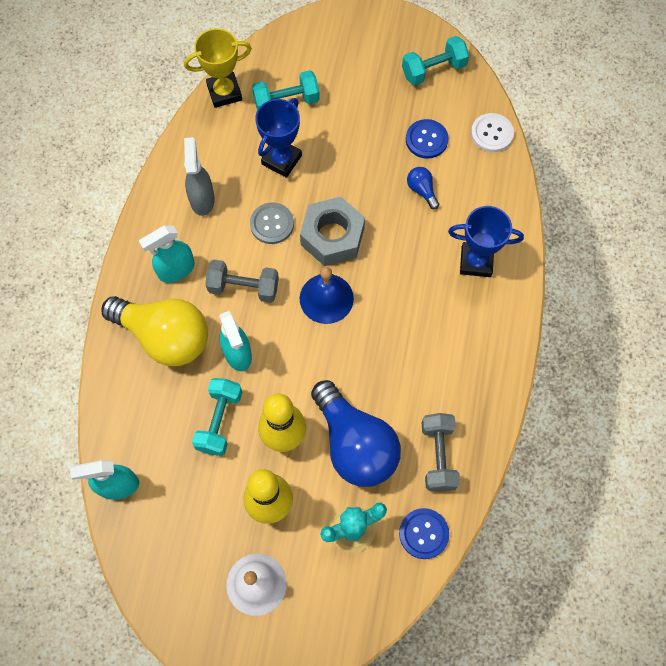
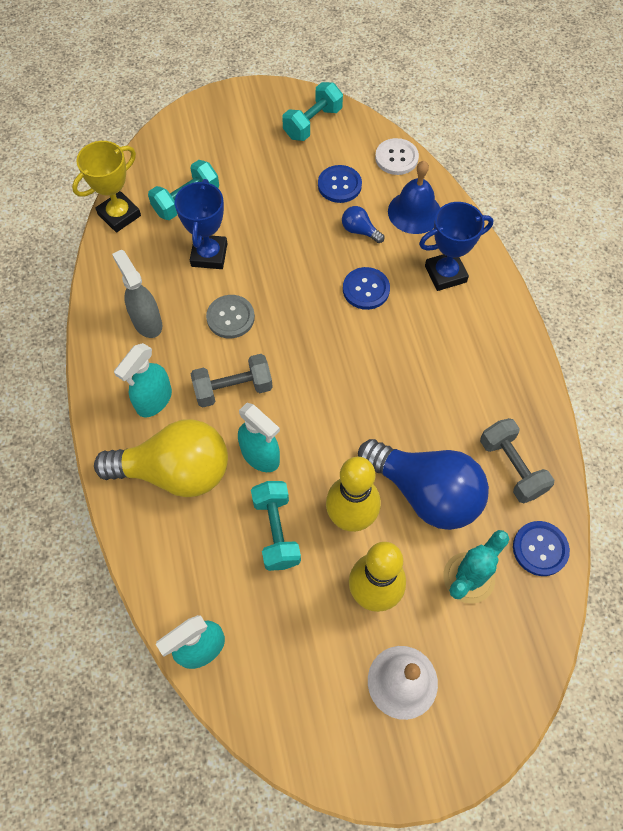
camera: 25 degrees left, 5 degrees down
grey nut [300,197,365,266] -> none
blue bell [300,267,354,324] -> blue bell moved to [388,161,440,234]
none -> blue button [343,267,390,310]

